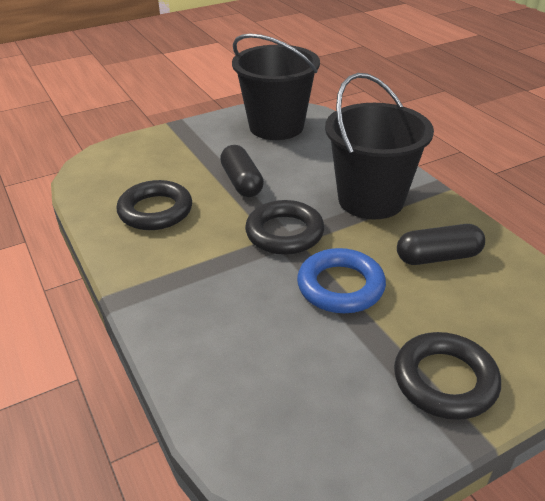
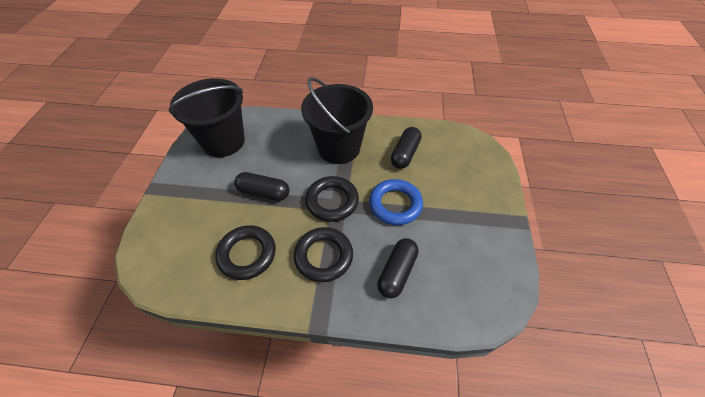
camera: 55 degrees left, 15 degrees up
black ring [394,332,501,420] -> black ring moved to [294,227,353,282]
none -> black capsule [377,238,418,299]

